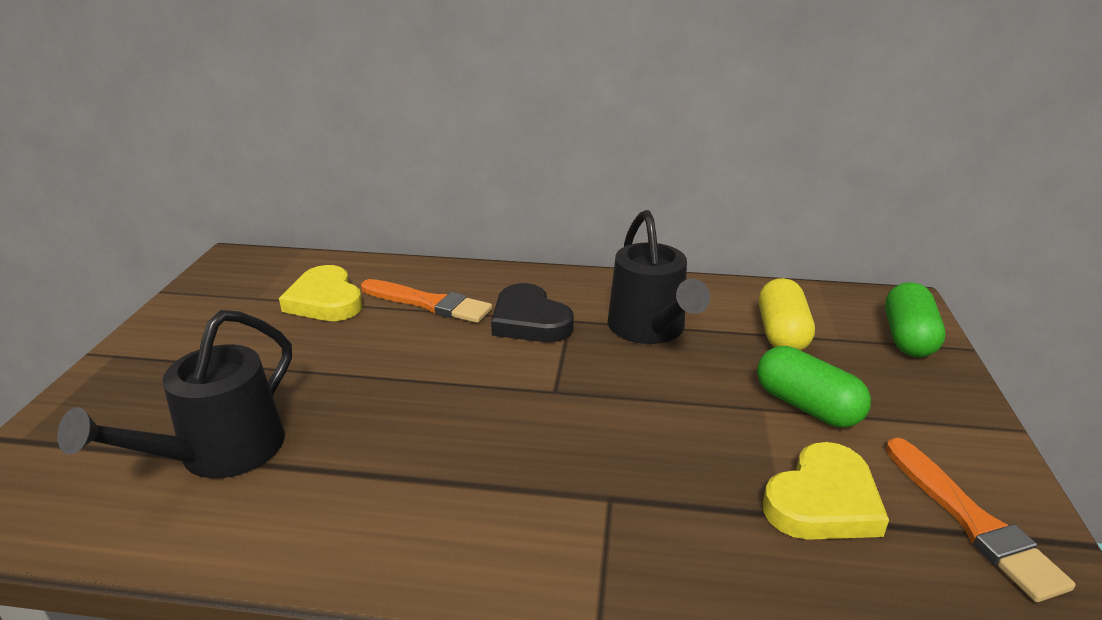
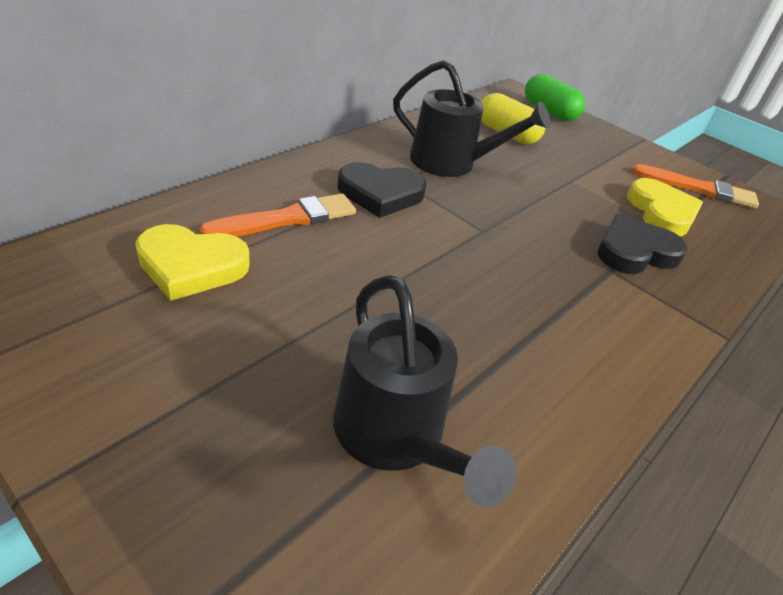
camera: 60 degrees left, 10 degrees up
green capsule [757,346,871,427] -> none
none -> black heart [598,214,688,274]

